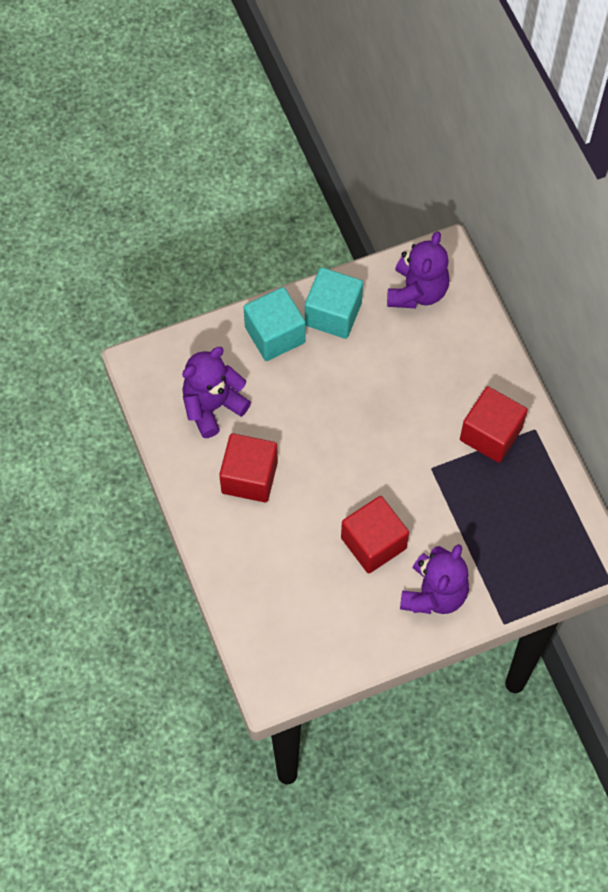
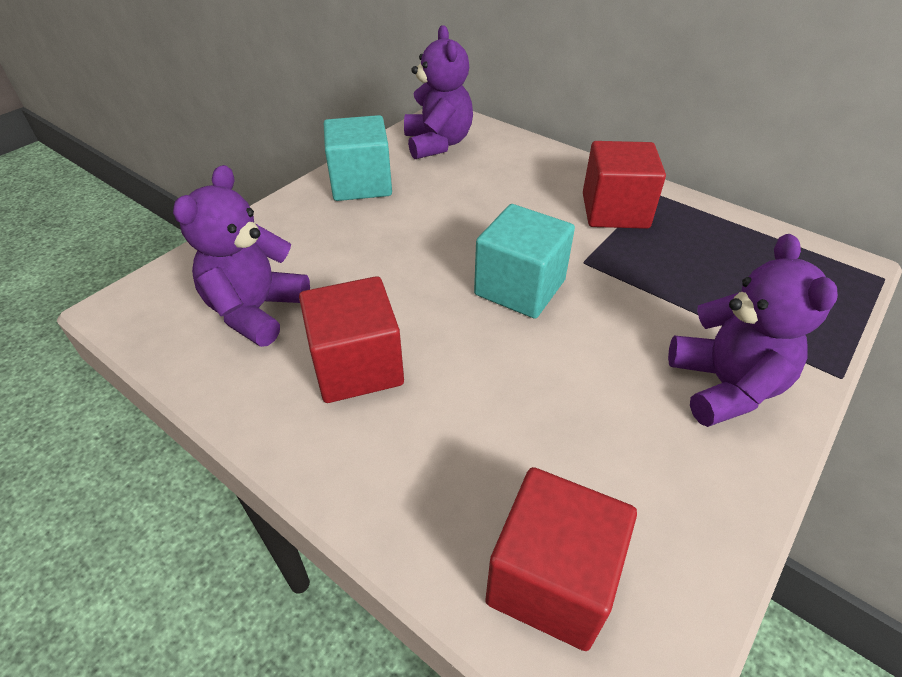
camera: 30 degrees left, 20 degrees down
turquoise cube [243,287,306,361] -> turquoise cube moved to [474,204,575,319]
red cube [341,496,409,574] -> red cube moved to [485,467,637,651]

